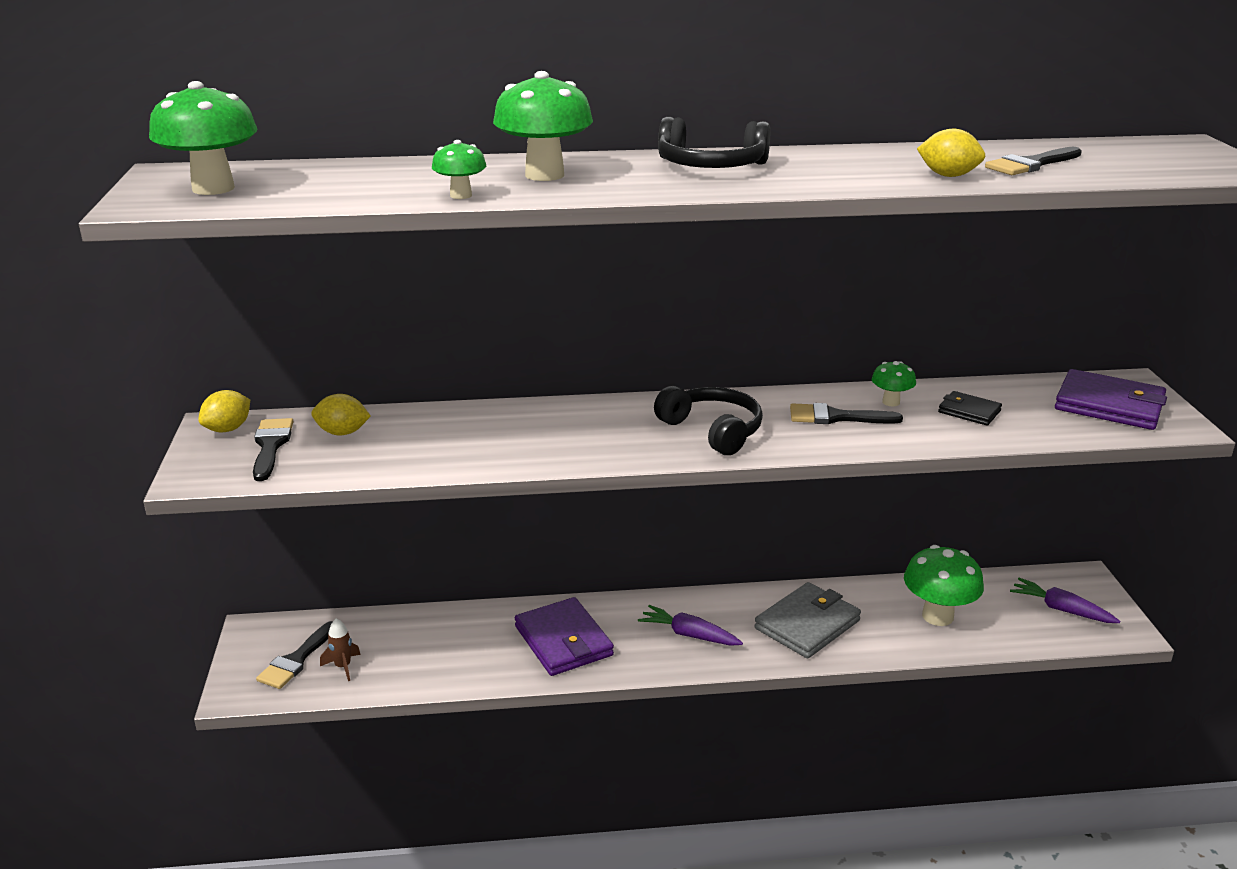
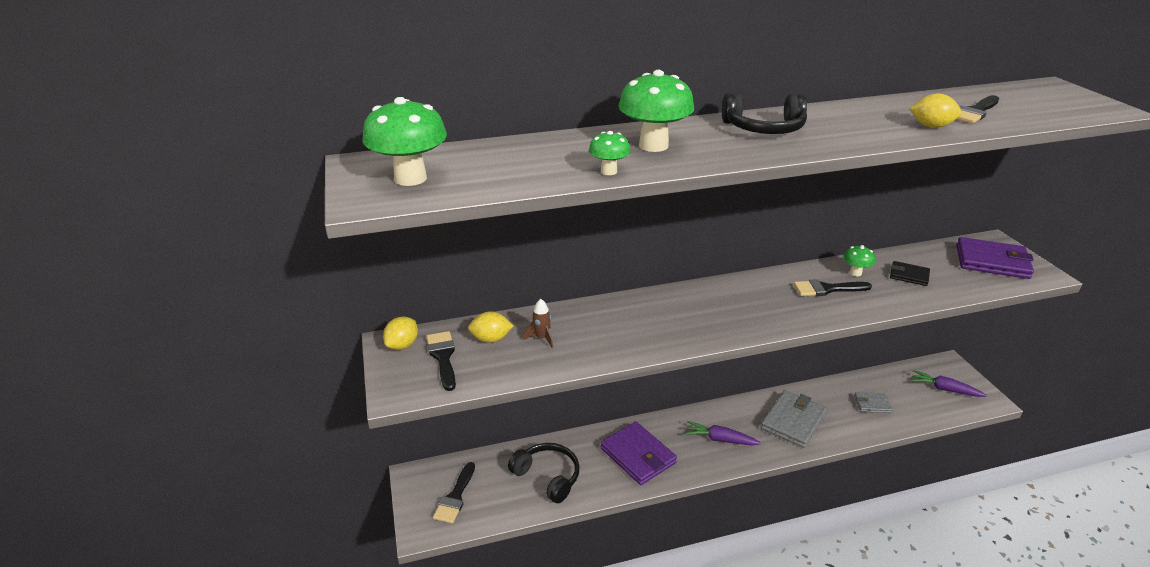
camera: 10 degrees left, 5 degrees up
brown rocket [320,619,361,681] -> brown rocket moved to [523,299,553,348]
black headphones [654,386,763,455] -> black headphones moved to [508,443,580,503]
green mushroom [904,545,984,626] -> grey wallet [854,392,893,413]

